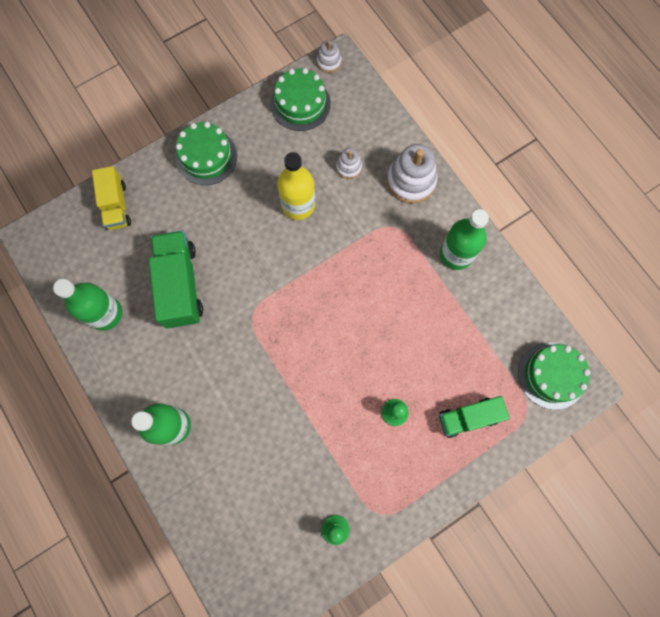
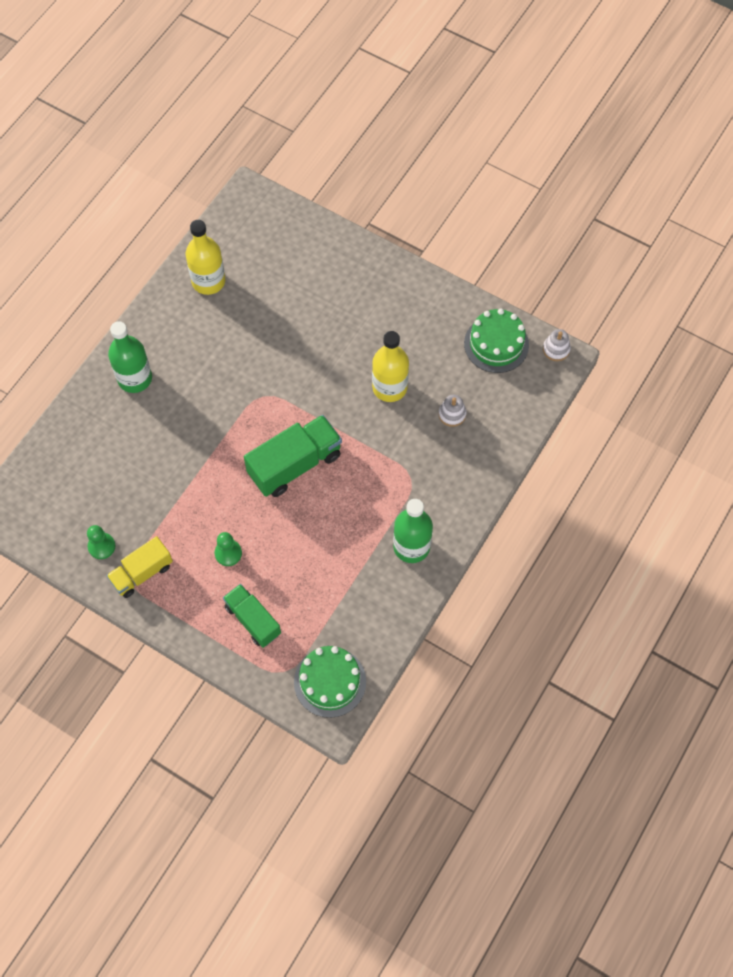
camera: 65 degrees right, 10 degrees down
green bottle [53,279,122,331] -> yellow bottle [186,220,225,295]
yellow truck [92,166,131,230] -> yellow truck moved to [106,536,173,598]
green truck [149,231,203,328] -> green truck moved to [244,415,342,497]
green cake [176,122,237,185] -> none
white stacking toy [387,144,437,203] -> none

